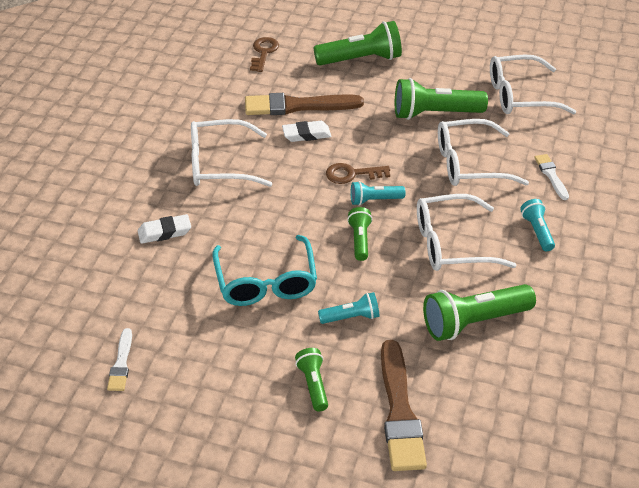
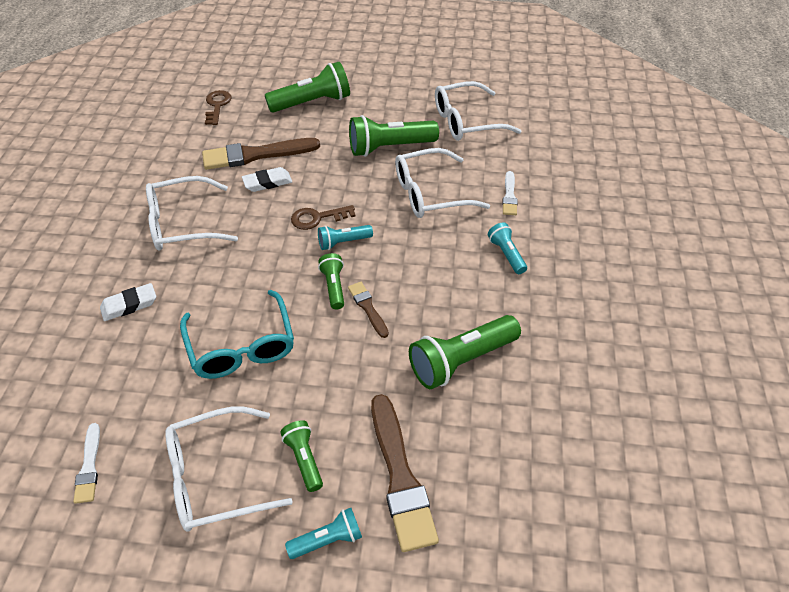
camera: 10 degrees left, 5 degrees up
turquoise flashlight [318,292,380,324] -> turquoise flashlight moved to [285,508,362,559]
white glasses [417,194,516,271] -> white glasses moved to [165,406,293,532]
white brush [534,154,569,200] -> white brush turned 150 degrees counterclockwise [502,171,518,215]
none -> brown brush [348,282,389,338]

